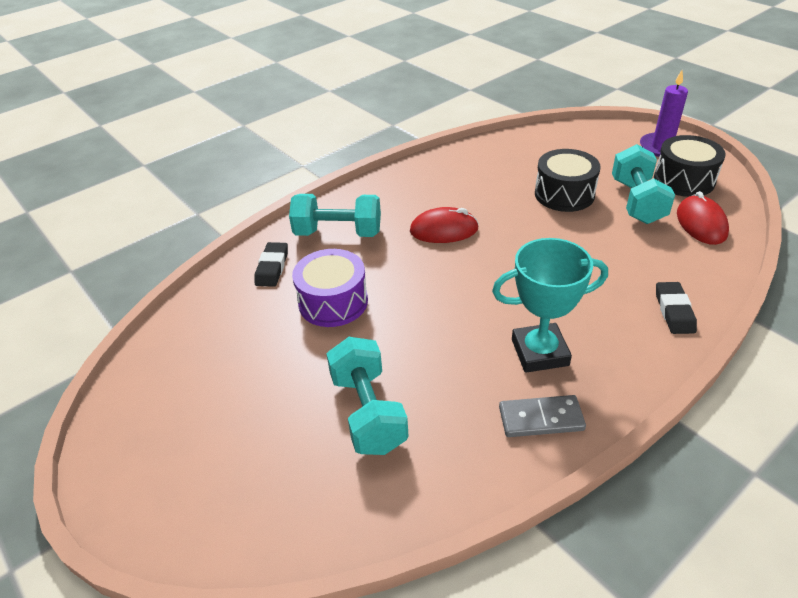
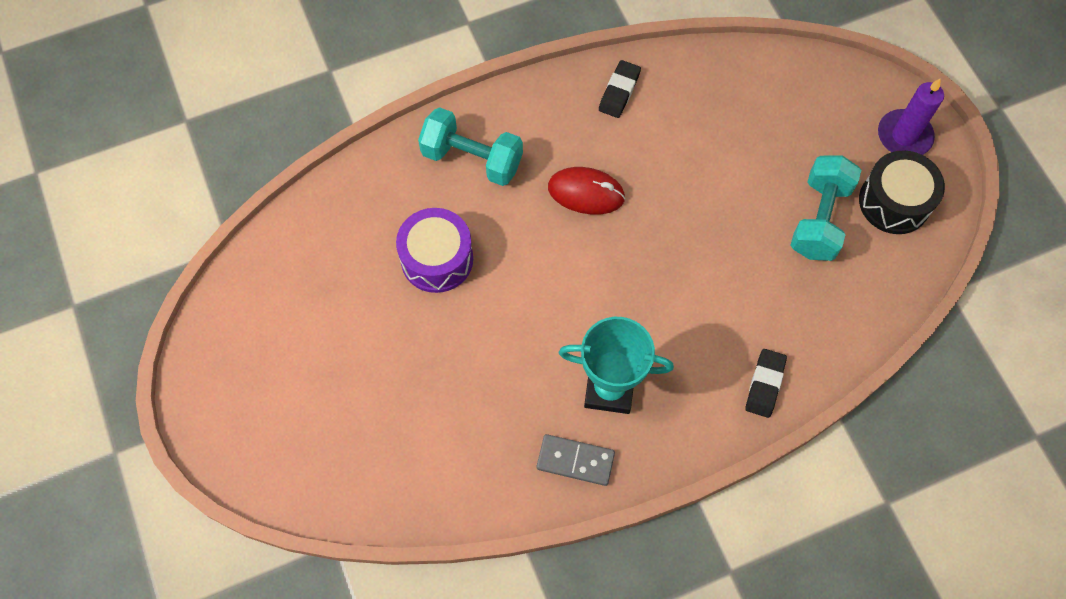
camera: 15 degrees right, 25 degrees up
black eraser [255,242,288,287] -> black eraser moved to [599,60,641,118]
turquoise dumbbell [327,337,409,455] -> none
black drum [535,149,600,212] -> none
red mouse [677,191,729,245] -> none

